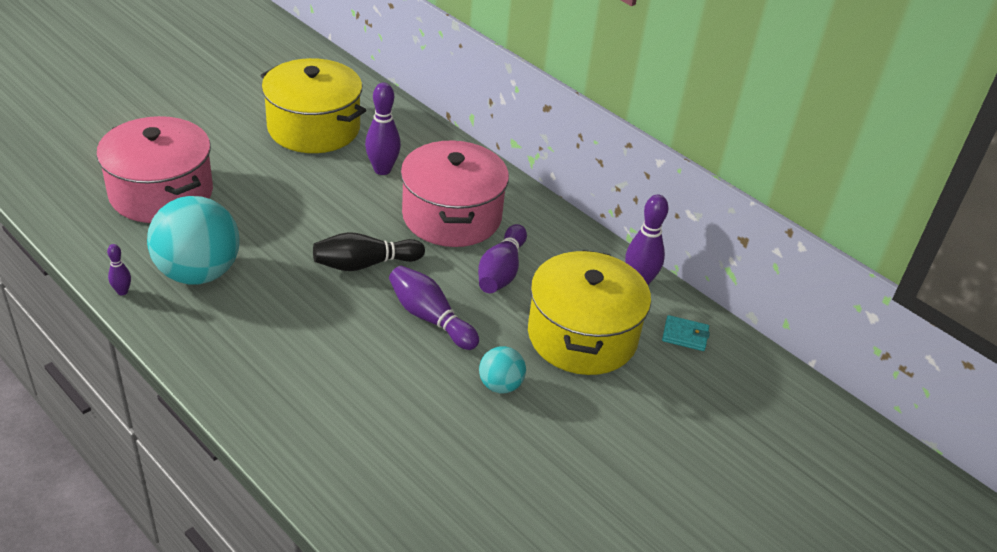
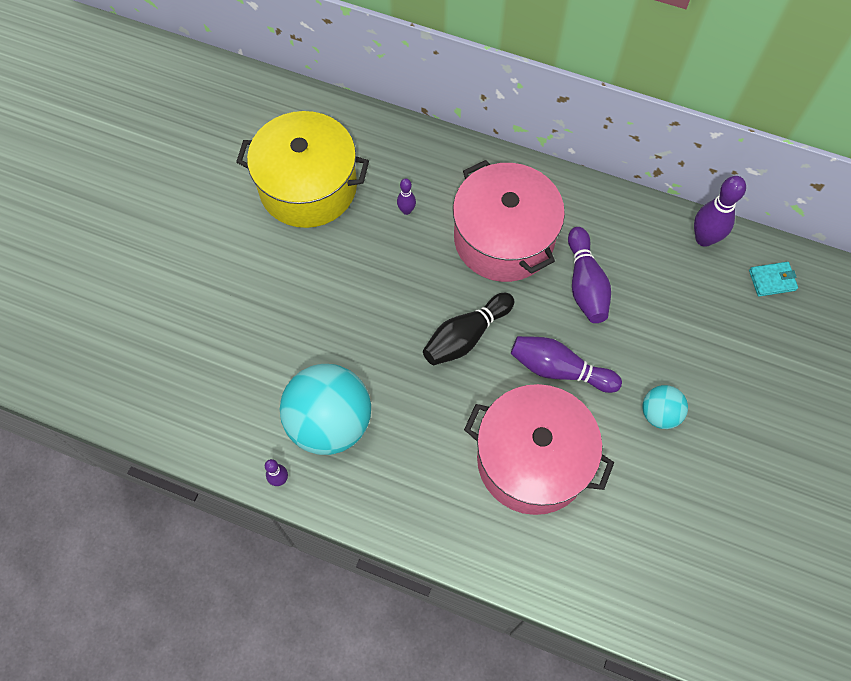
camera: 20 degrees left, 25 degrees up
pink pot [96,116,213,223] -> pink pot moved to [464,384,614,515]
purple bowling pin [365,82,401,175] -> purple bowling pin [397,178,416,215], size x0.52
yellow pot [528,250,651,375] -> none

